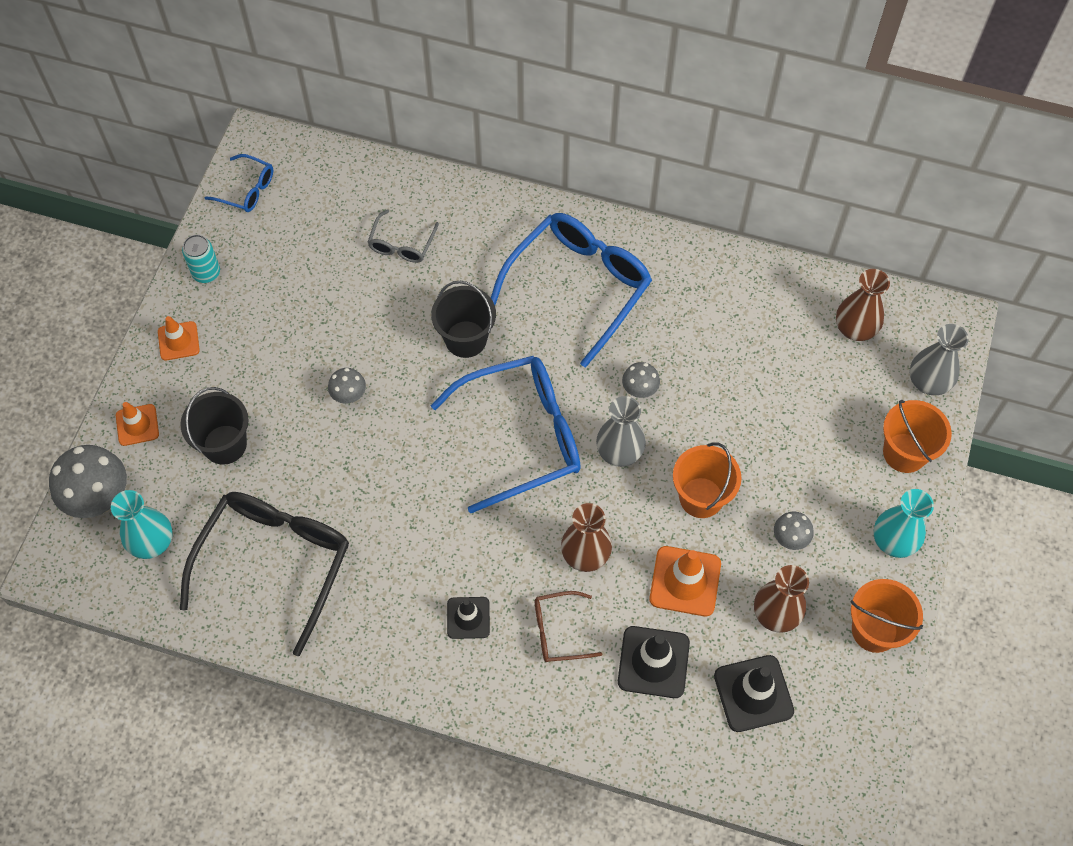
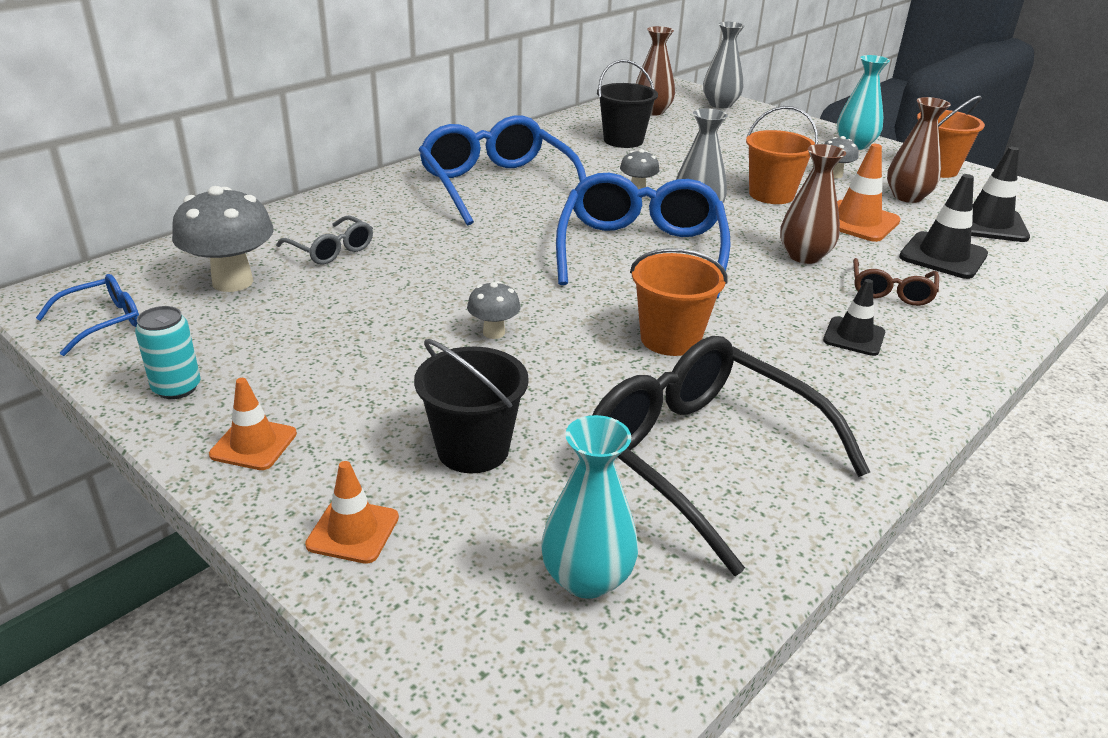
camera: 65 degrees left, 30 degrees down
grey mushroom [49,445,127,518] -> grey mushroom moved to [172,186,274,292]
black bucket [431,281,496,358] -> black bucket moved to [597,60,658,148]
orange bucket [883,400,952,473] -> orange bucket moved to [630,248,728,356]

